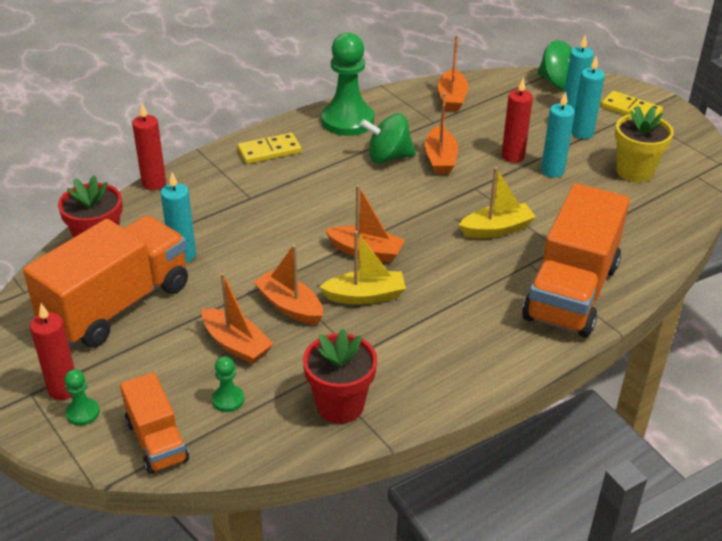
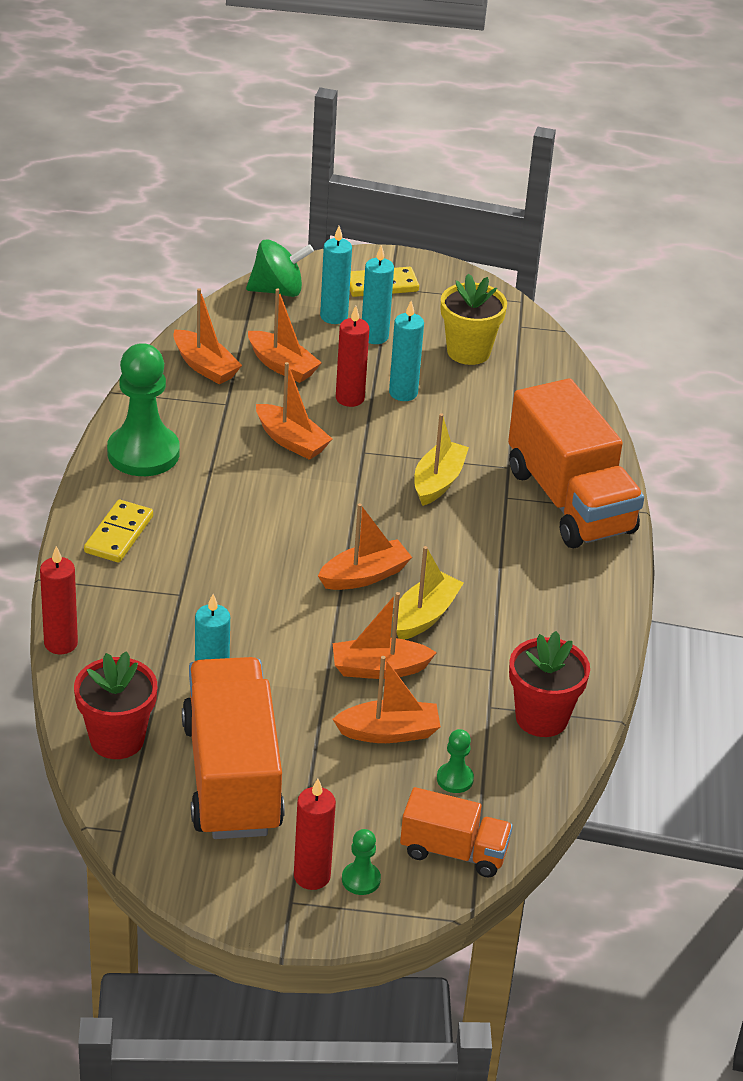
camera: 50 degrees left, 0 degrees up
green spinning top [360,113,416,163] -> none
none -> orange boat [248,288,322,383]

